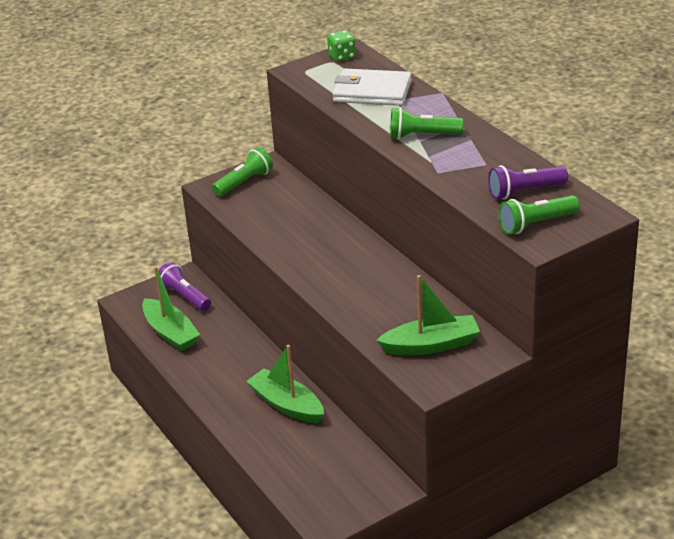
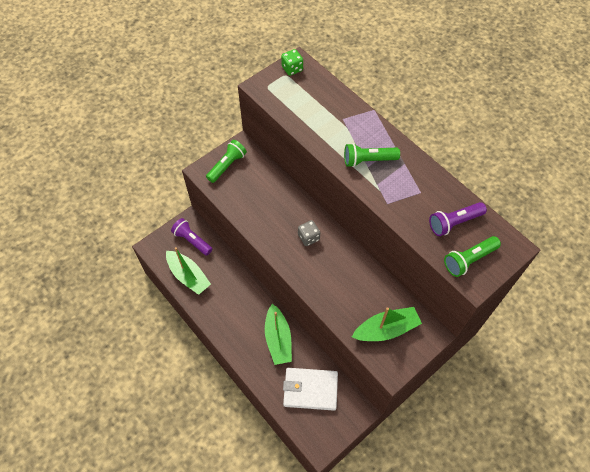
camera: 10 degrees left, 25 degrees up
green boat [246,345,324,423] -> green boat turned 135 degrees counterclockwise [265,304,292,365]
white wallet [333,69,412,106] -> white wallet moved to [283,368,338,411]
none -> grey dice [298,220,320,246]

